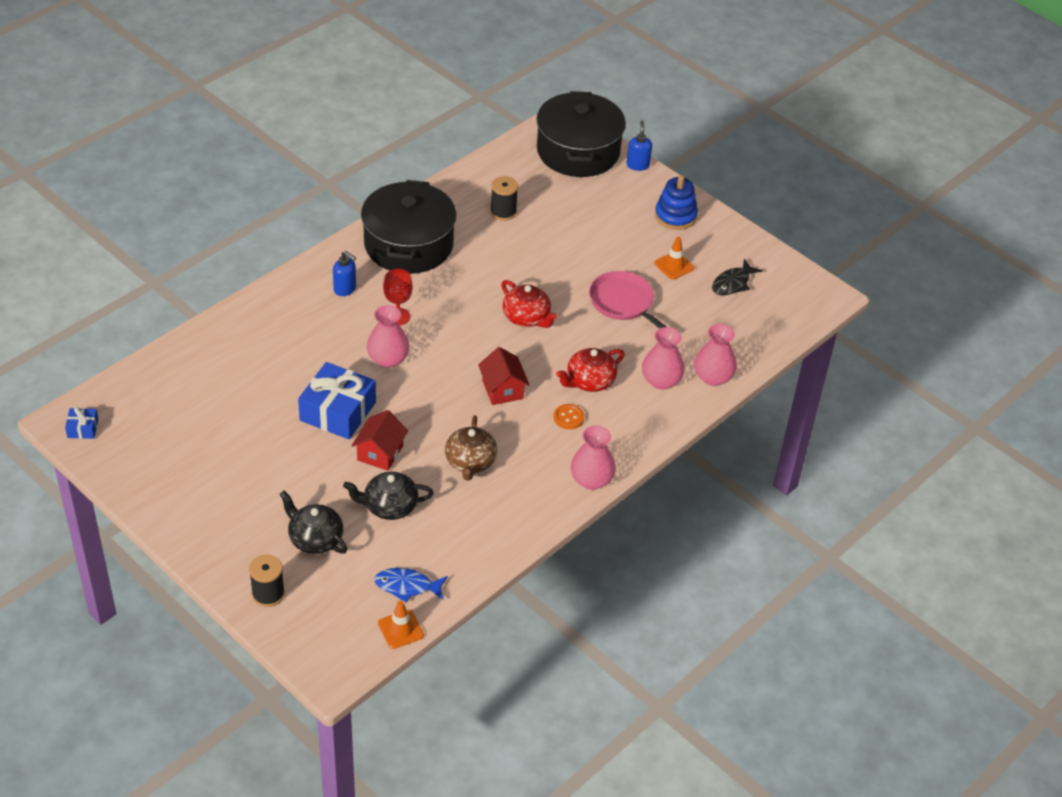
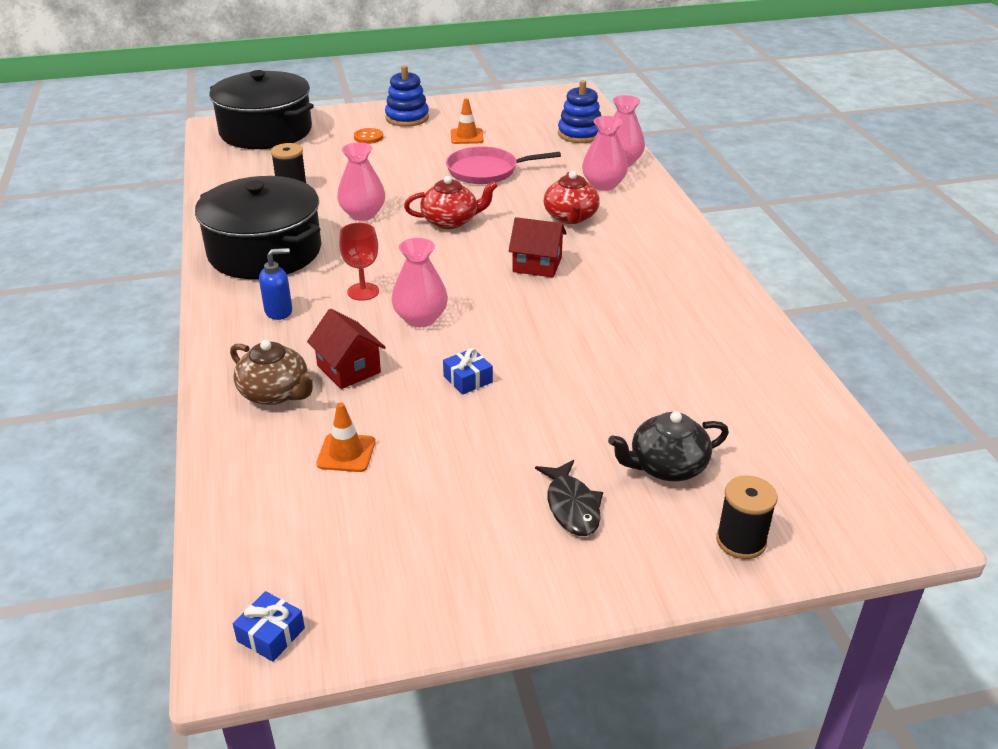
camera: 55 degrees left, 10 degrees down
blue gift [298,362,376,439] -> blue gift [443,348,493,395], size x0.46
black teapot [343,472,434,520] -> none
red house [351,410,408,471] -> red house moved to [307,309,386,389]
blue fish [374,568,448,602] -> none
orange traffic cone [378,600,424,649] -> orange traffic cone moved to [316,402,375,472]
brown teapot [445,415,497,480] -> brown teapot moved to [230,340,316,405]
orange button [554,404,584,429] -> orange button moved to [354,128,383,144]
pink vase [571,426,616,490] -> pink vase moved to [337,142,385,221]
blue soap dispenser [627,120,652,171] -> none
black fish [712,259,763,296] -> black fish moved to [535,460,603,536]
none -> blue stacking toy [558,80,601,143]

